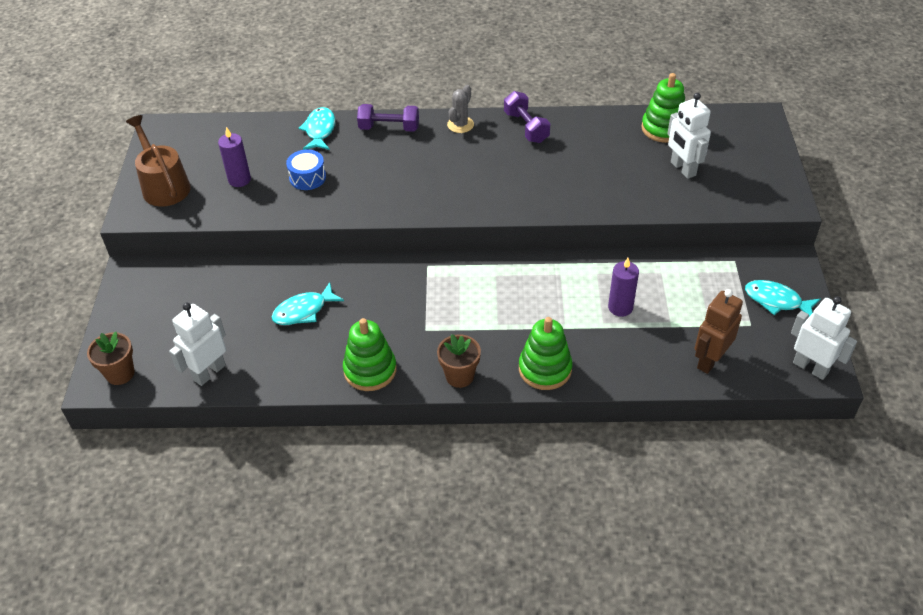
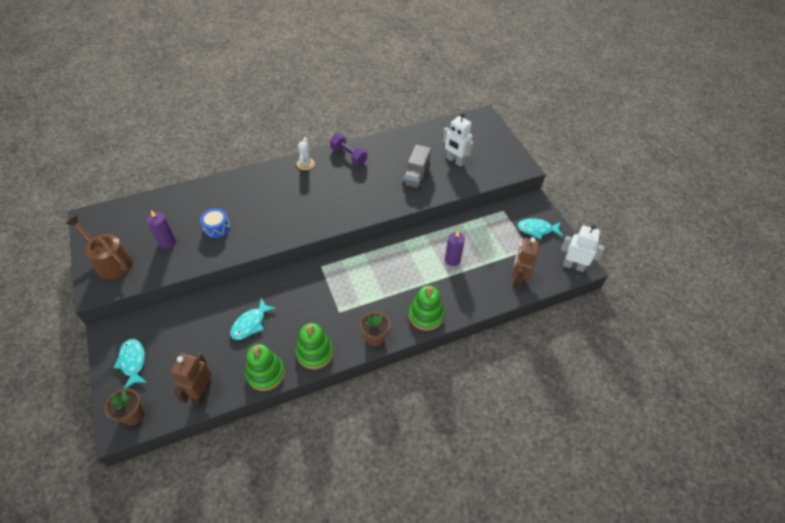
camera: 25 degrees left, 5 degrees up
white robot [169,303,226,386] -> brown robot [171,353,212,404]
turquoise fish [298,107,335,150] -> turquoise fish moved to [113,339,147,389]
purple dumbbell [357,104,419,132] -> none
grey cactus [447,85,474,133] -> white cactus [297,137,315,170]
green stacking toy [641,73,685,143] -> green stacking toy moved to [245,344,285,391]
none -> grey truck [403,145,431,189]

